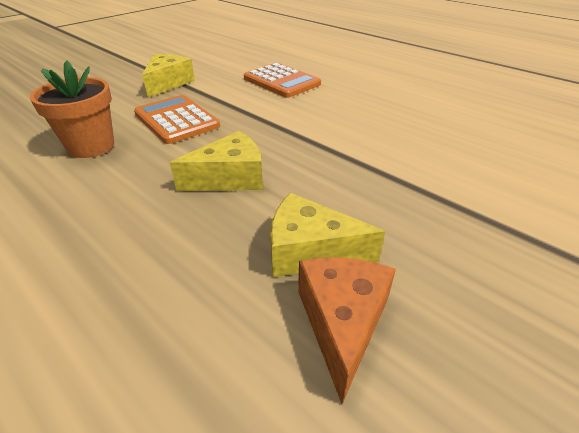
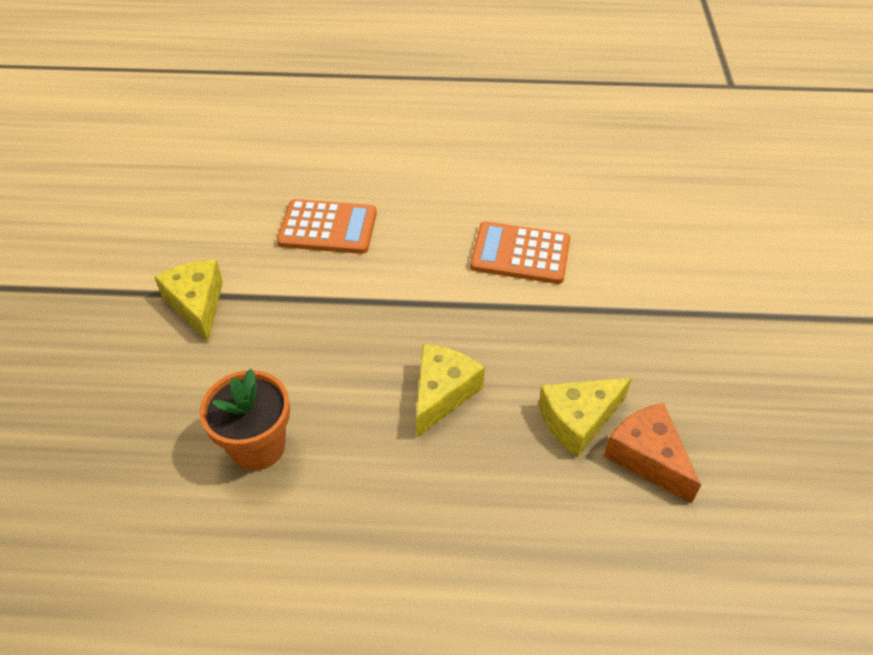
camera: 40 degrees left, 10 degrees up
orange calculator [134,95,220,144] -> orange calculator moved to [470,221,570,284]

